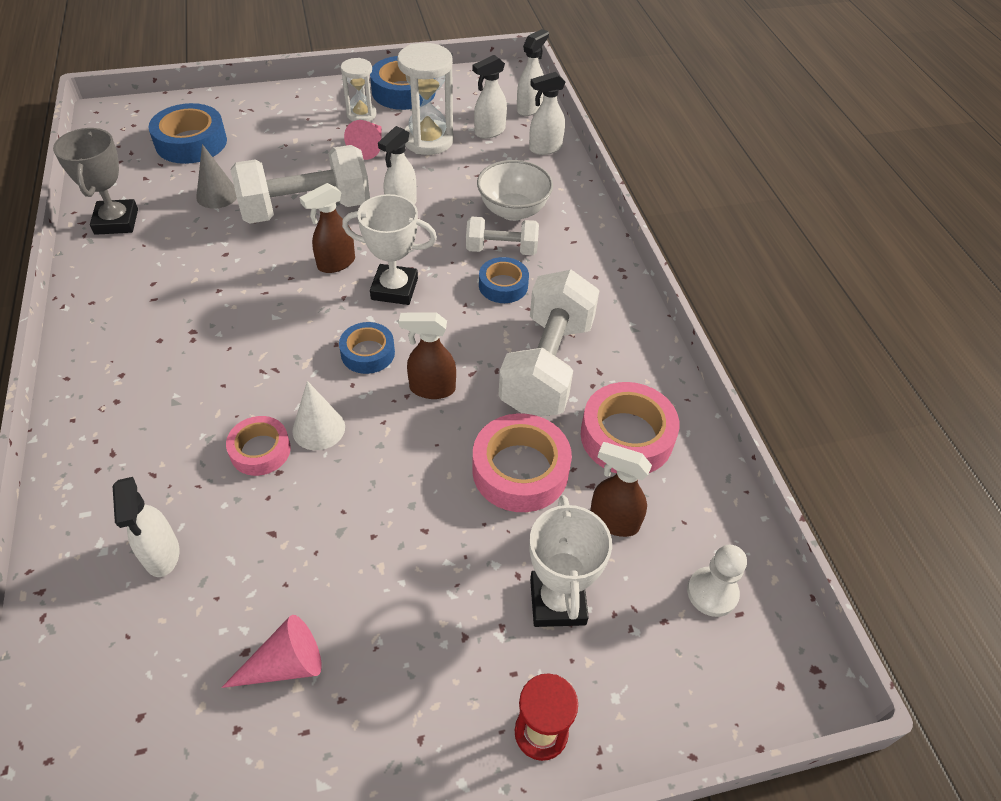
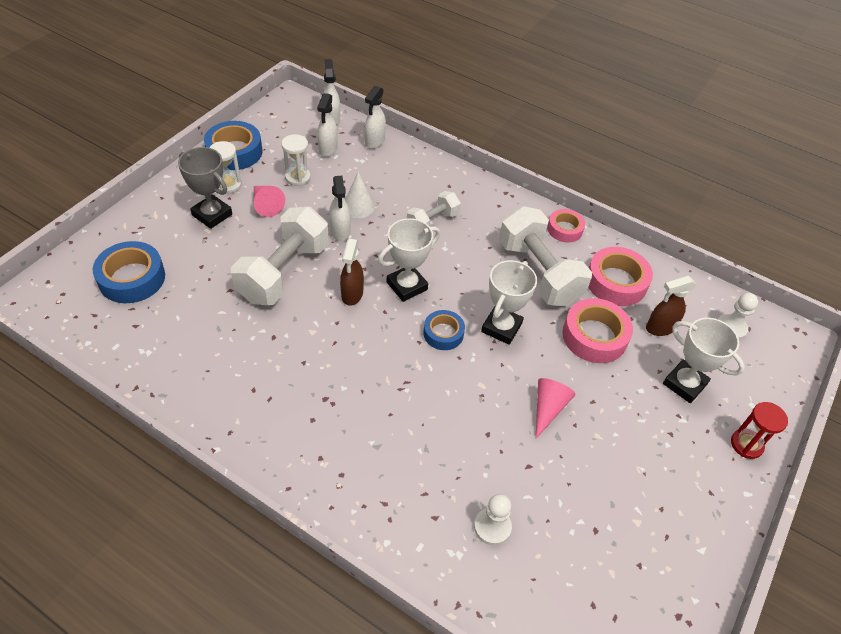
camera: 45 degrees left, 0 degrees up
grey trophy [53,128,138,235] -> grey trophy moved to [178,147,232,229]
white spray bottle [113,477,179,577] -> white pawn [474,494,512,545]
grey cone [196,144,237,209] -> none
pink cone [221,615,322,688] -> pink cone moved to [536,378,575,438]
pink tape [226,416,291,476] -> pink tape moved to [547,209,585,243]
white cone [292,381,345,450] -> white cone moved to [345,172,375,218]
white hourglass [397,43,454,155] -> white hourglass [281,134,311,186], size x0.60
brown spray bottle [399,313,456,399] -> white trophy [481,260,537,345]
white bowl [477,160,553,221] -> none
blue tape [479,257,529,303] -> none

